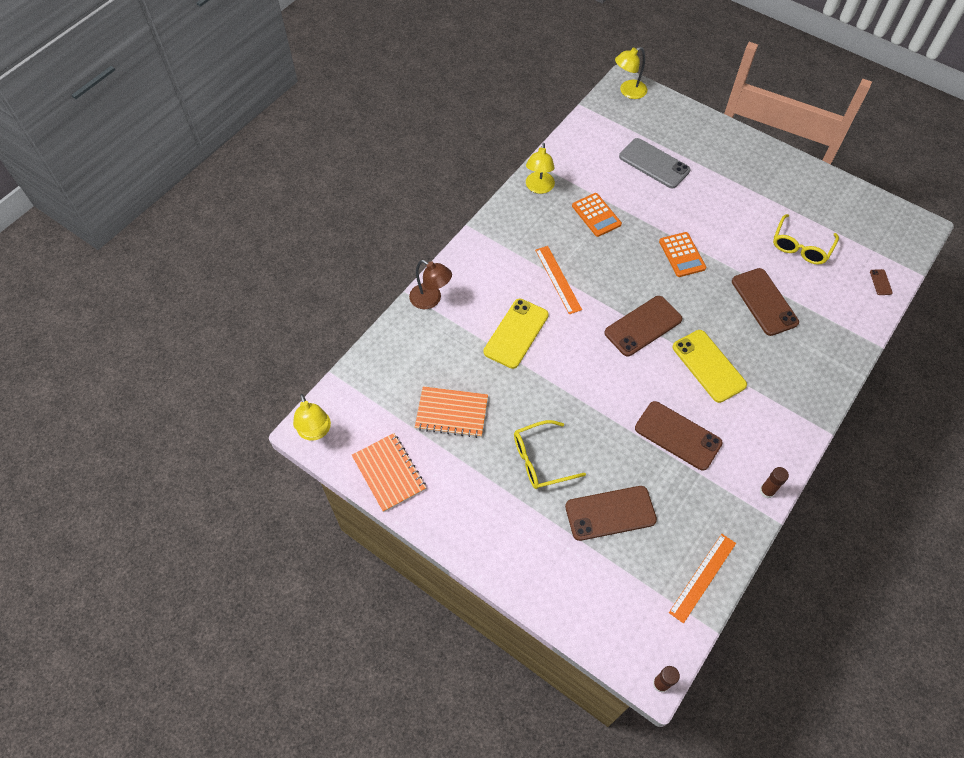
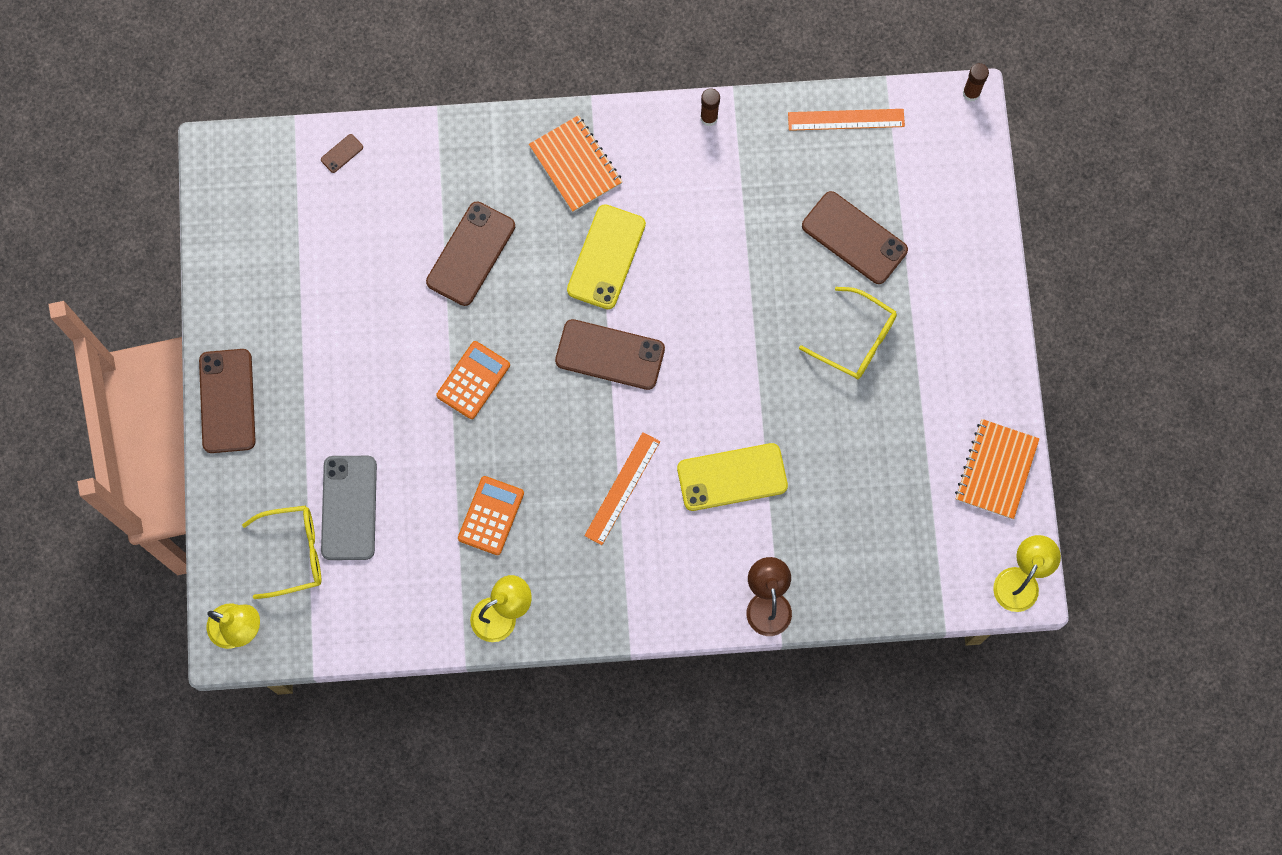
camera: 130 degrees left, 15 degrees up
orange notebook [415,386,488,438] -> orange notebook moved to [529,115,622,212]
brown phone [635,401,723,471] -> brown phone moved to [199,349,256,453]
yellow glasses [773,214,839,264] -> yellow glasses moved to [242,505,321,599]

